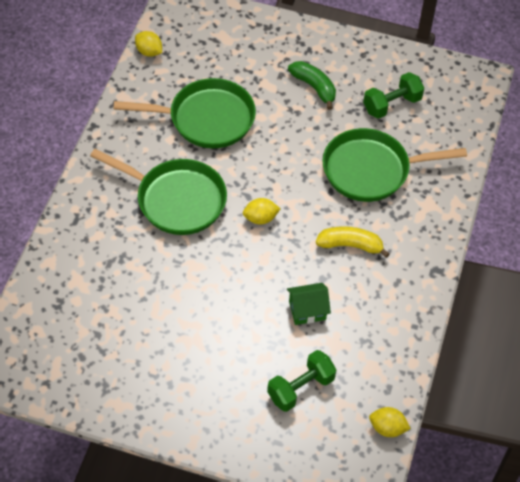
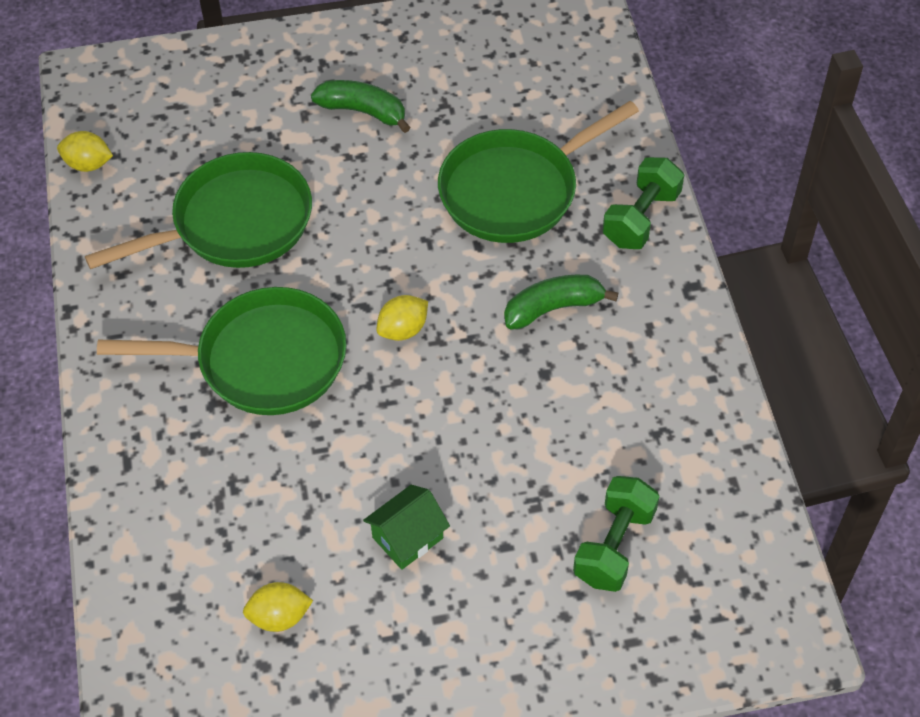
camera: 25 degrees left, 0 degrees up
green house [287,283,331,325] -> green house moved to [363,485,450,570]
yellow banana [316,226,390,258] -> green banana [504,275,618,330]
green dumbbell [363,72,424,119] -> green dumbbell moved to [603,157,684,249]
yellow lemon [369,407,411,437] -> yellow lemon moved to [243,582,313,632]

